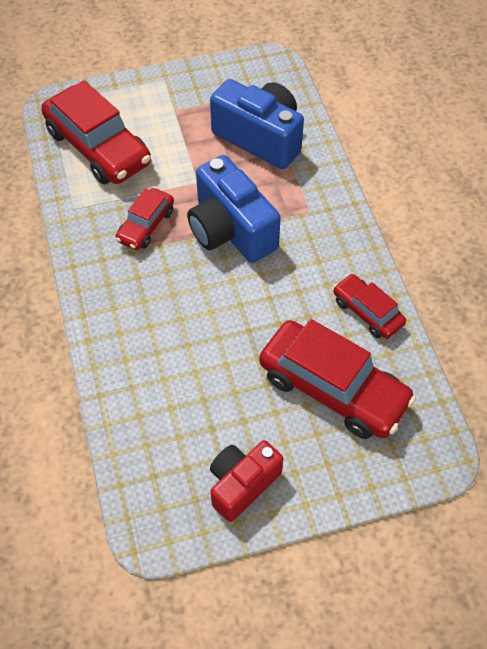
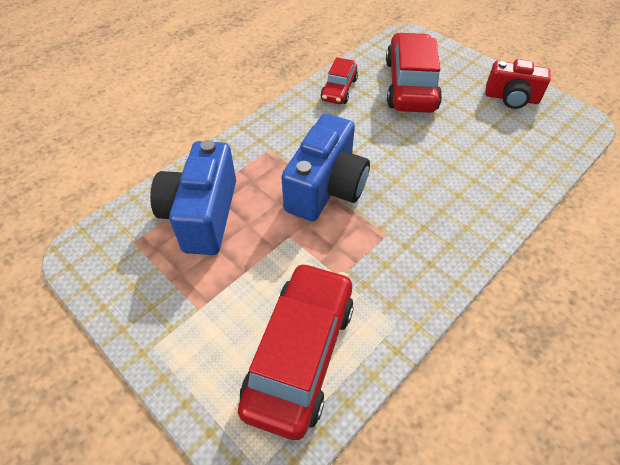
camera: 120 degrees left, 5 degrees down
red car [115,188,174,250] -> none

